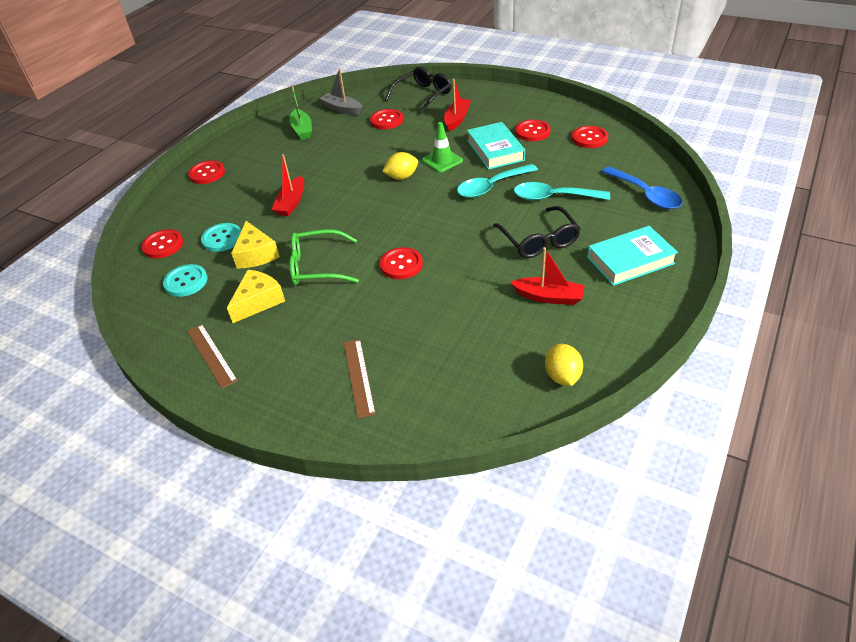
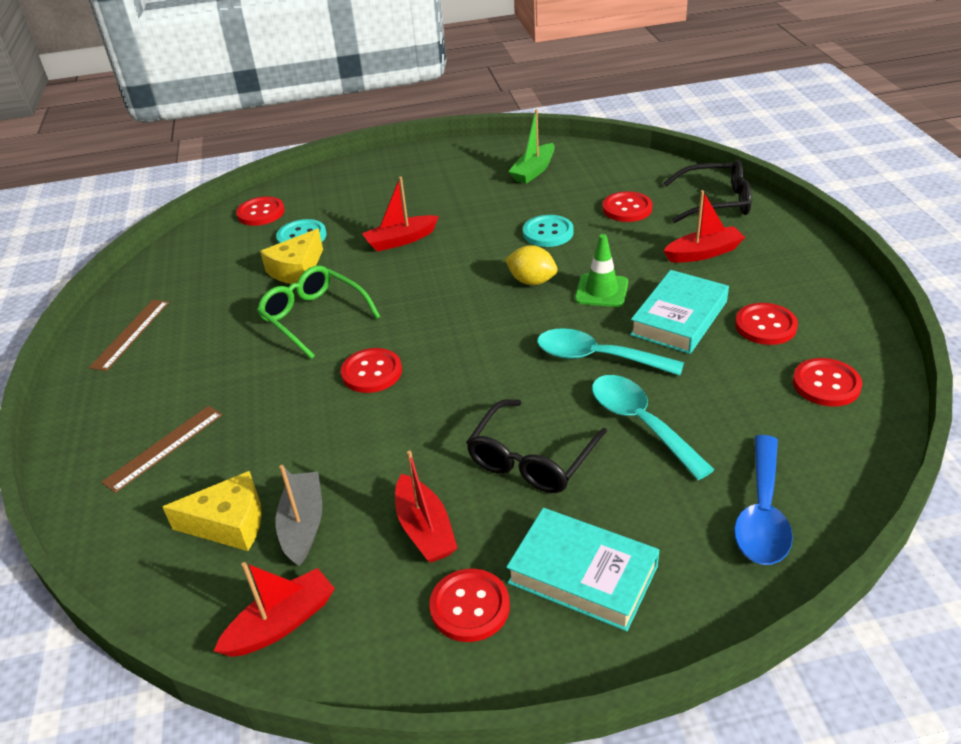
camera: 50 degrees right, 5 degrees down
turquoise button [163,264,208,297] -> turquoise button moved to [523,215,574,247]
red button [188,160,225,184] -> red button moved to [429,569,510,642]
yellow cheese [227,270,285,323] -> yellow cheese moved to [163,471,262,551]
grey boat [319,68,362,115] -> grey boat moved to [276,465,322,566]
yellow lemon [545,344,583,386] -> red boat [214,562,335,657]

